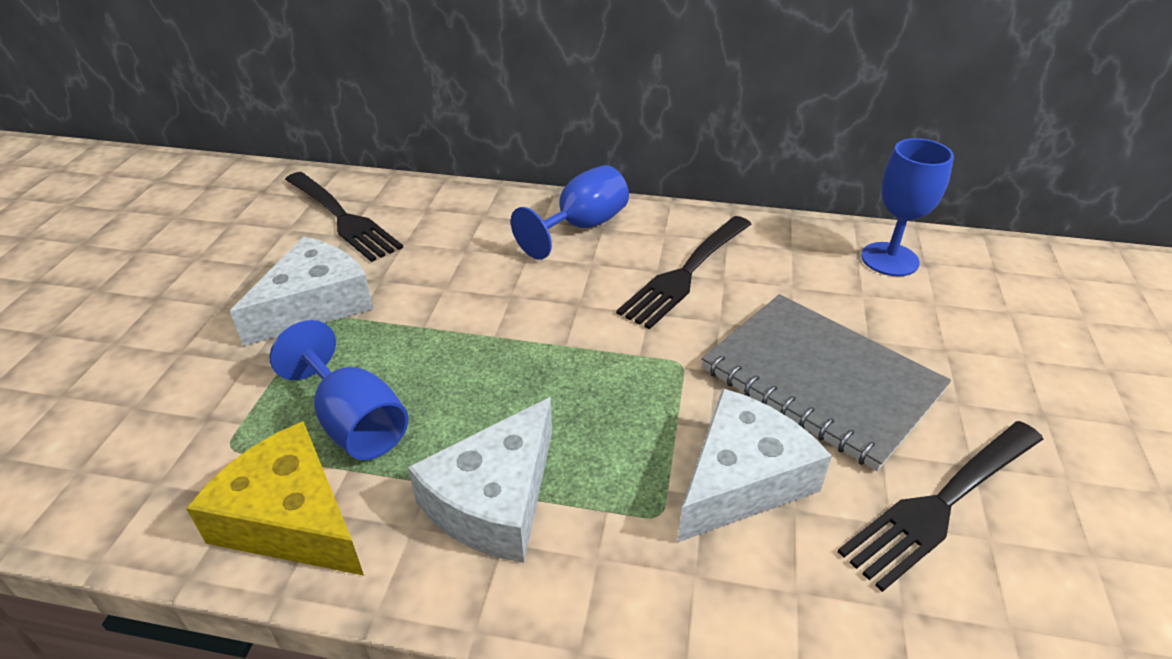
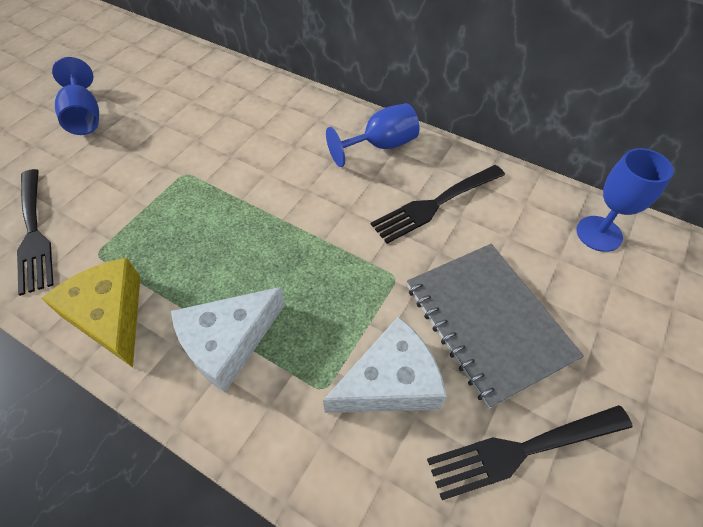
camera: 20 degrees right, 15 degrees up
white cheese [230,236,374,346] -> none
blue goblet [269,320,409,460] -> blue goblet moved to [52,57,99,135]
black fork [285,172,403,262] -> black fork moved to [17,169,54,296]

